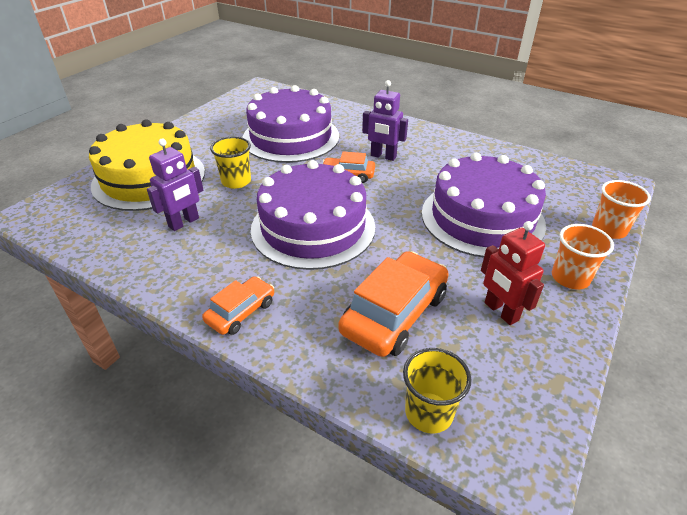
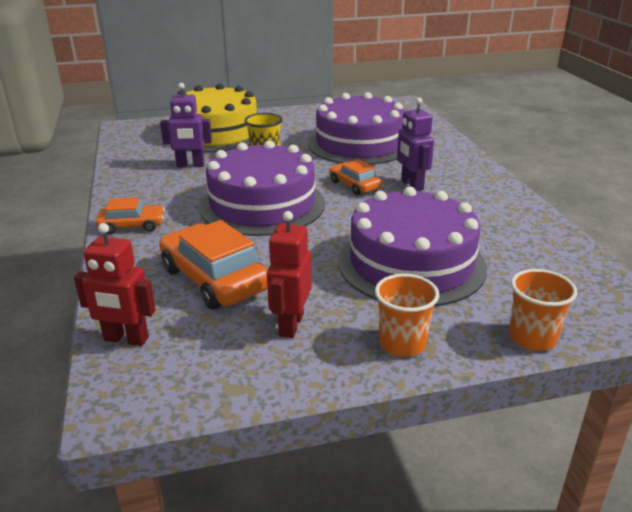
camera: 45 degrees right, 10 degrees down
orange car [338,251,449,357] -> orange car turned 120 degrees counterclockwise [159,220,268,309]
yellow cup [403,348,472,433] -> red robot [74,223,156,346]

